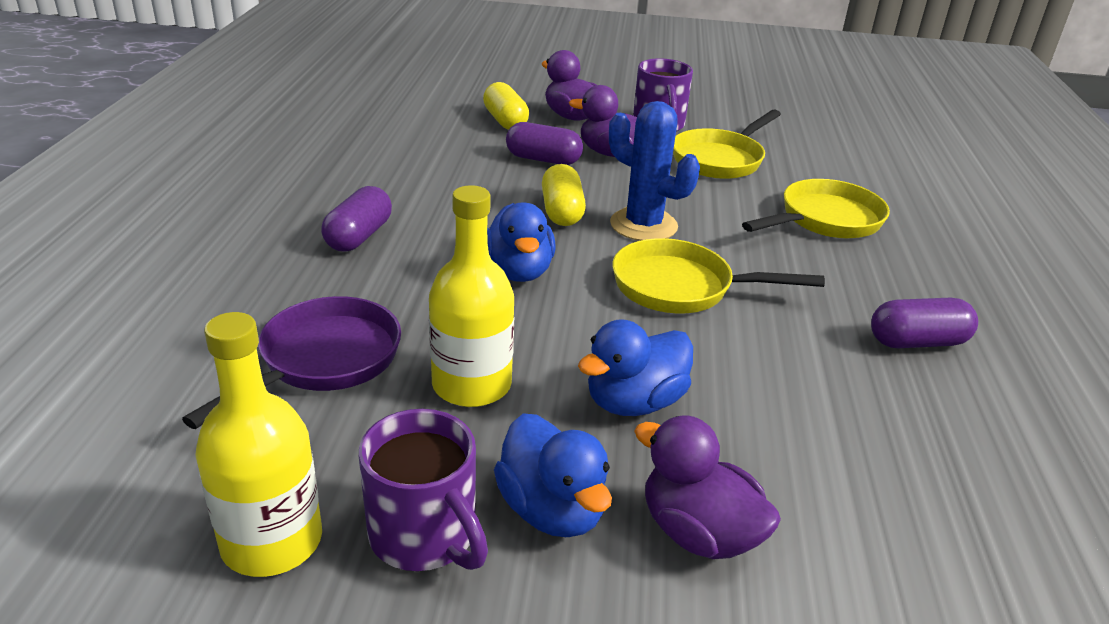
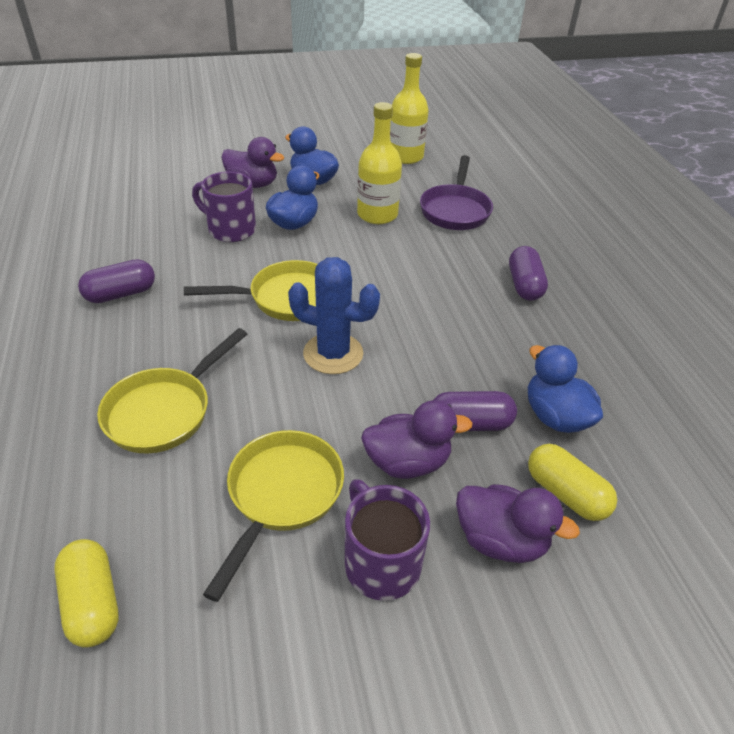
camera: 160 degrees right, 10 degrees up
purple mug [359,409,488,571] -> purple mug moved to [192,171,256,242]
blue duck [487,202,556,282] -> blue duck moved to [528,345,603,433]
yellow capsule [542,164,586,226] -> yellow capsule moved to [54,539,119,647]

